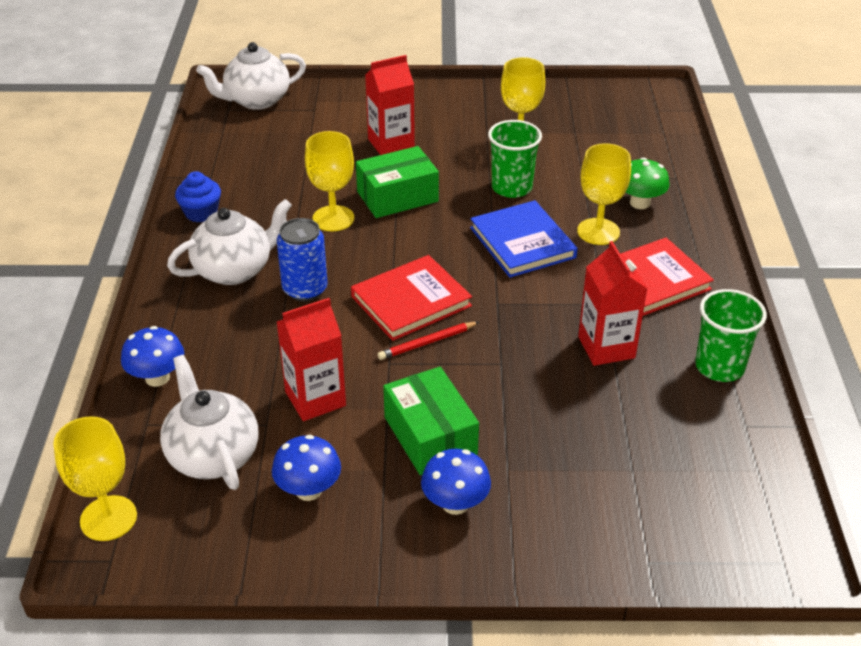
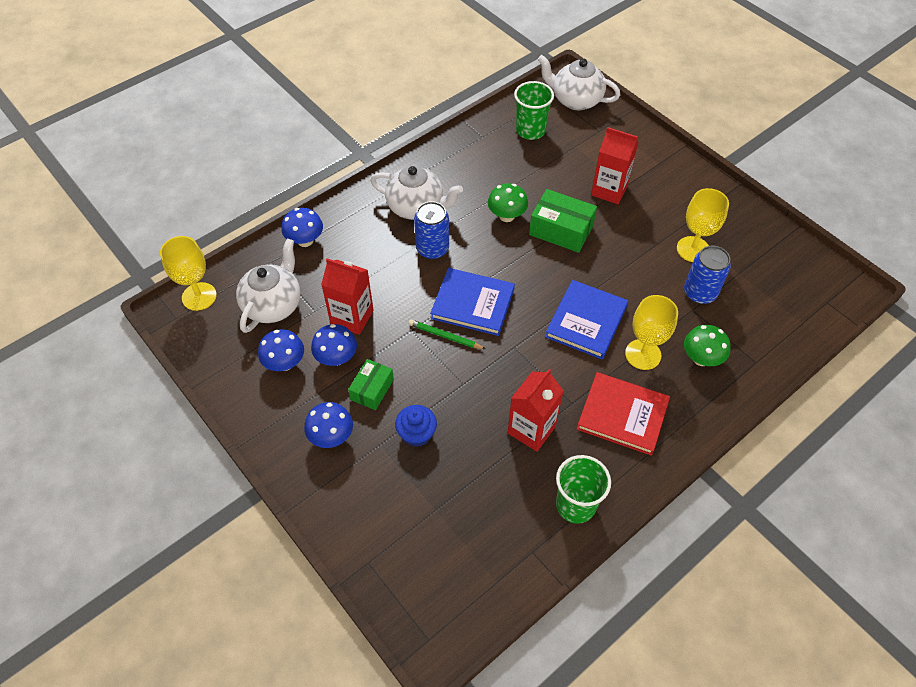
camera: 50 degrees right, 15 degrees up
blue cupcake [175,171,221,222] -> blue cupcake moved to [395,405,437,447]
yellow goblet [305,131,354,232] -> green mushroom [488,183,528,222]
red book [351,255,472,341] -> blue book [430,268,515,336]
red pencil [378,322,479,360] -> green pencil [409,319,485,349]
green box [383,367,479,475] -> green box [348,359,394,410], size x0.64
green cup [488,120,542,198] -> green cup moved to [514,81,554,140]
none -> blue mushroom [311,324,357,366]
none -> blue can [684,246,731,304]

